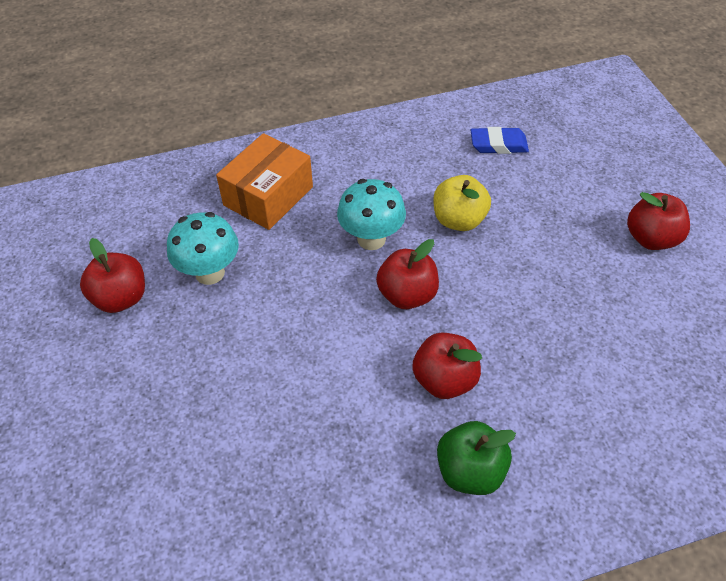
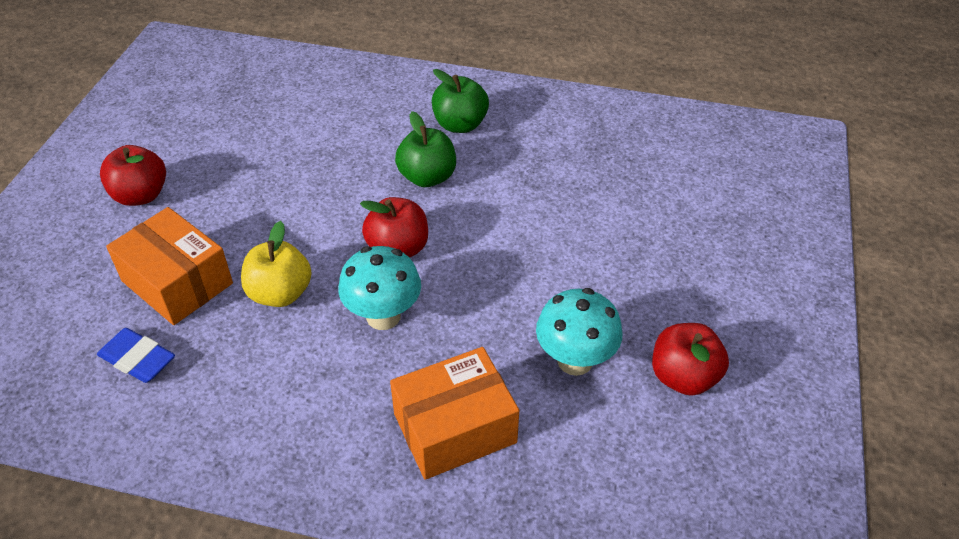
camera: 150 degrees left, 5 degrees down
red apple [412,332,482,399] -> green apple [395,111,456,187]
none -> orange box [106,207,233,325]

